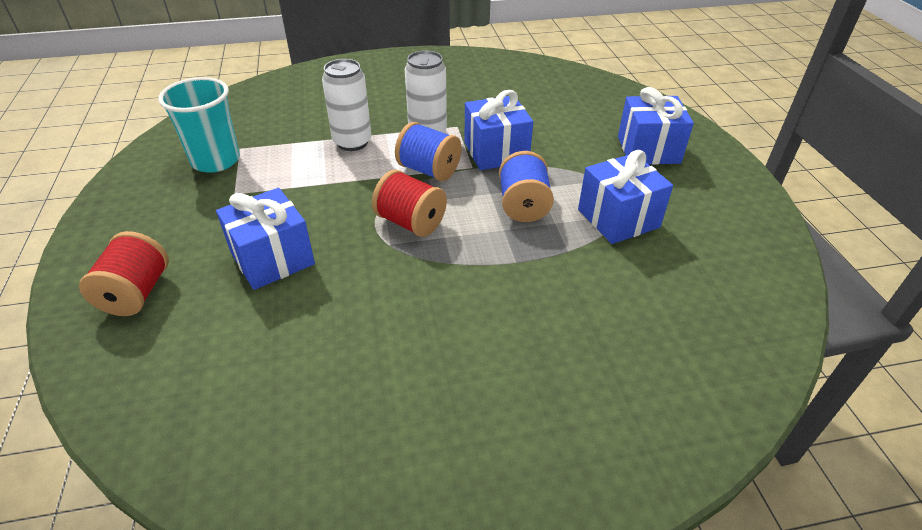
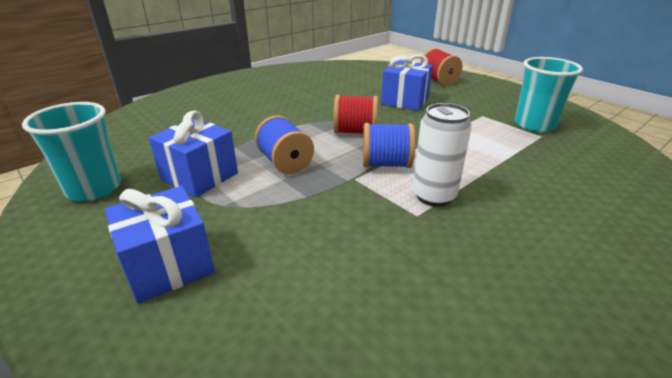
camera: 150 degrees right, 10 degrees down
white can [322,59,371,151] -> none
blue gift [464,90,533,170] -> none
none -> turquoise cup [22,102,121,201]

